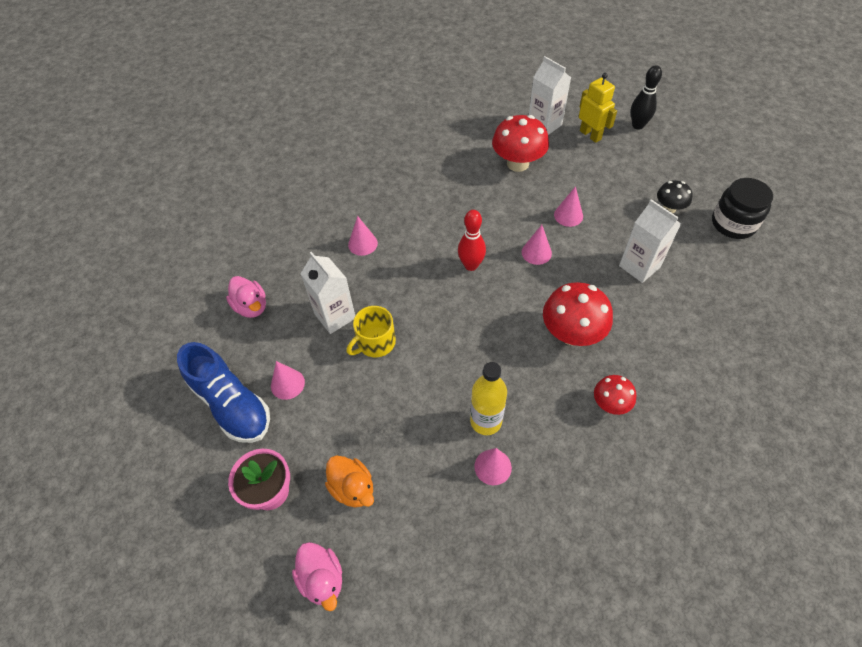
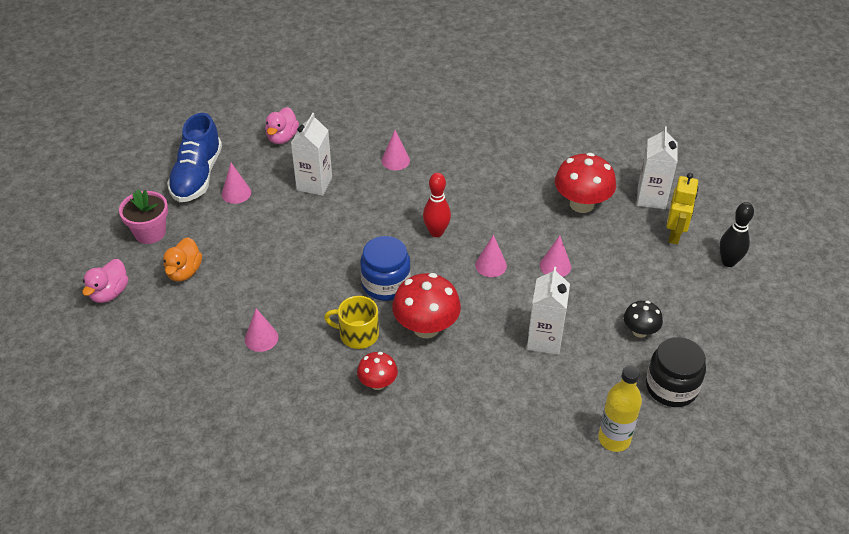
camera: 50 degrees right, 10 degrees down
yellow mug [347,306,396,357] -> yellow mug moved to [324,296,379,349]
yellow bottle [470,362,507,435] -> yellow bottle moved to [598,365,642,452]
none -> blue jar [360,236,411,301]

